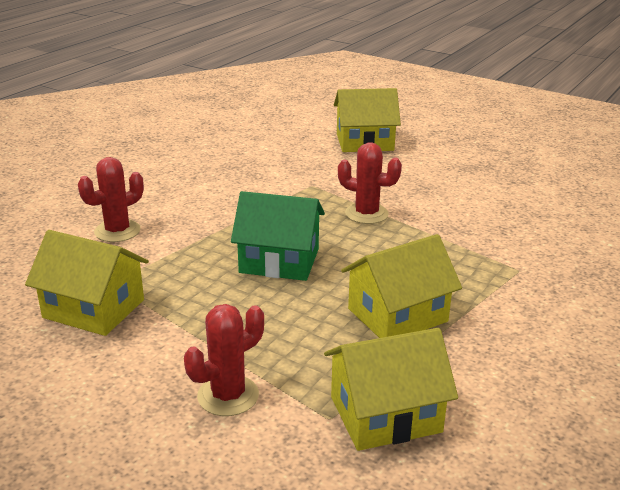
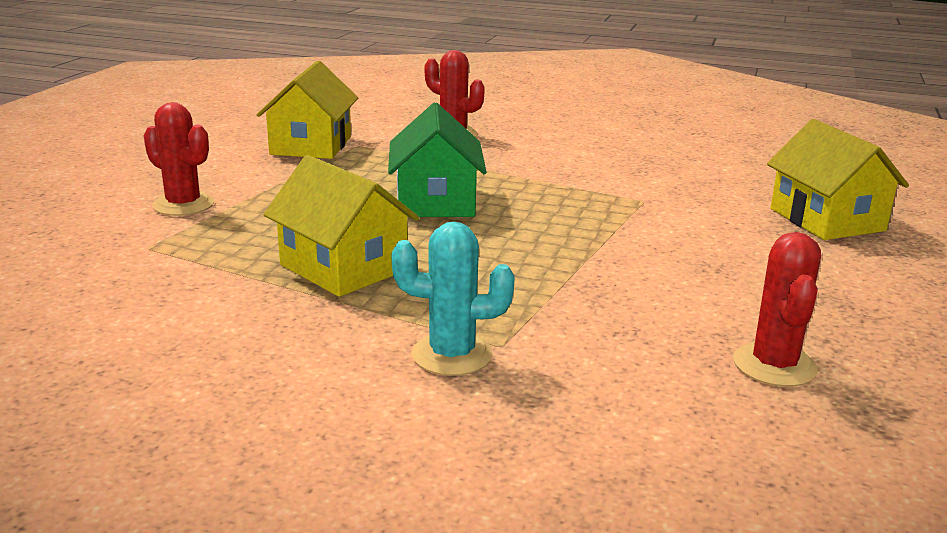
camera: 75 degrees right, 5 degrees down
yellow house [324,328,458,451] -> none
red cactus [338,142,402,224] -> red cactus moved to [733,232,821,387]
none -> turquoise cactus [391,222,515,376]

